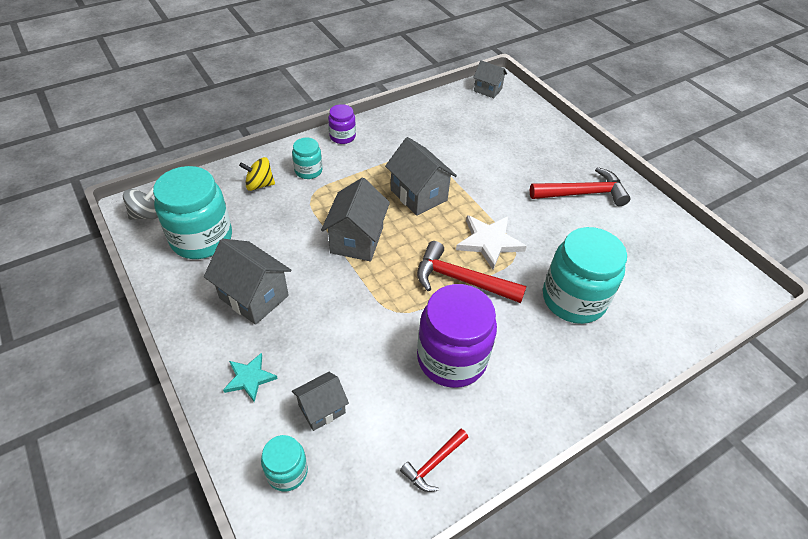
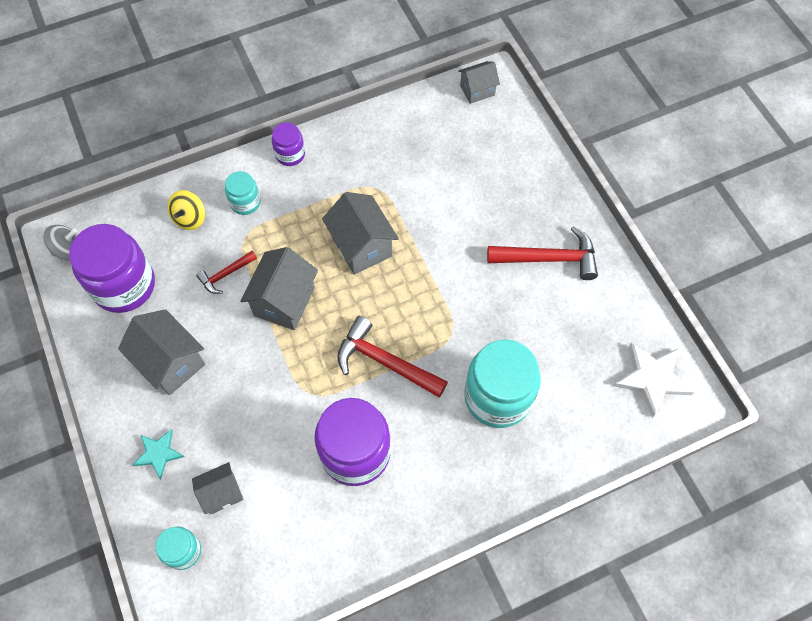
camera: 10 degrees right, 15 degrees up
turquoise jar [153,166,232,259] -> purple jar [69,224,155,313]
yellow spinning top [239,157,275,191] -> yellow spinning top turned 75 degrees counterclockwise [168,190,205,230]
red hammer [400,429,468,492] -> red hammer moved to [196,251,257,294]
white star [456,215,527,270] -> white star moved to [614,343,695,418]
grey house [473,60,507,98] -> grey house turned 60 degrees counterclockwise [458,61,500,104]

